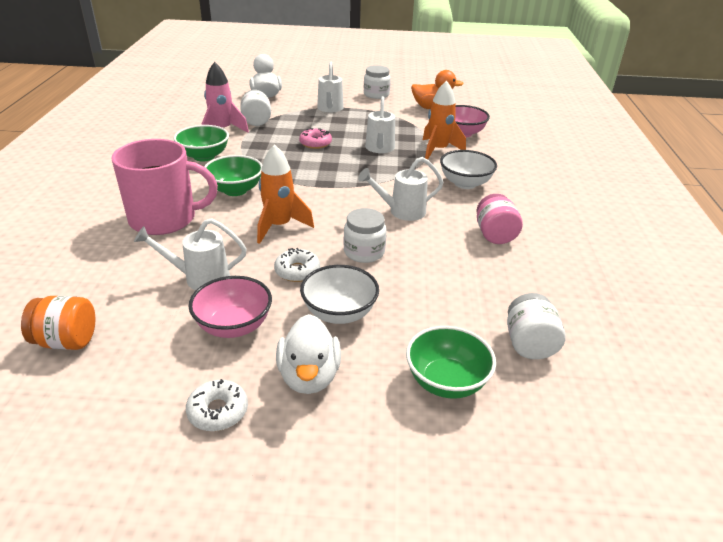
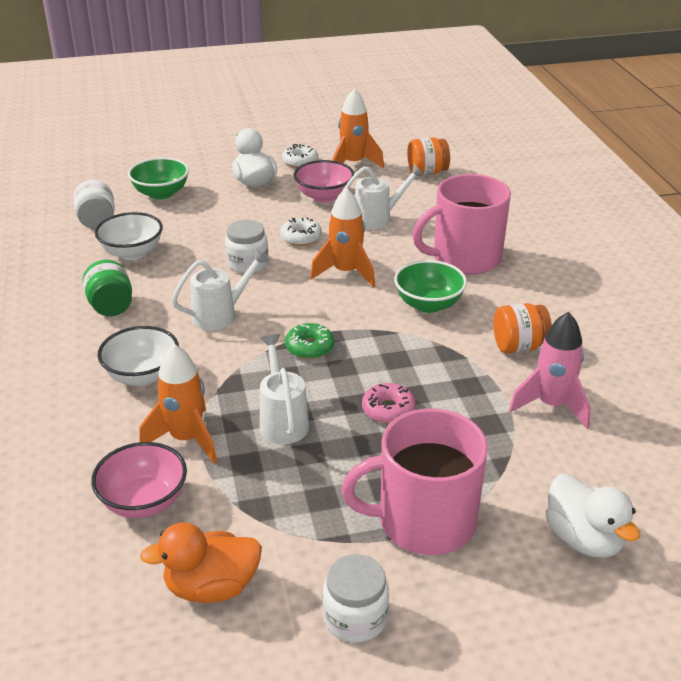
camera: 165 degrees right, 0 degrees up
green bowl [173,125,229,162] -> orange jar [493,303,552,353]
white jar [240,90,271,126] -> none
white bowl [300,265,379,324] -> white bowl moved to [95,212,163,260]
white watering can [317,62,344,112] -> pink mug [341,408,488,555]
pink jar [476,194,523,244] -> green jar [82,260,132,316]
none -> green donut [285,323,334,359]
none -> orange rocket [332,88,384,168]

